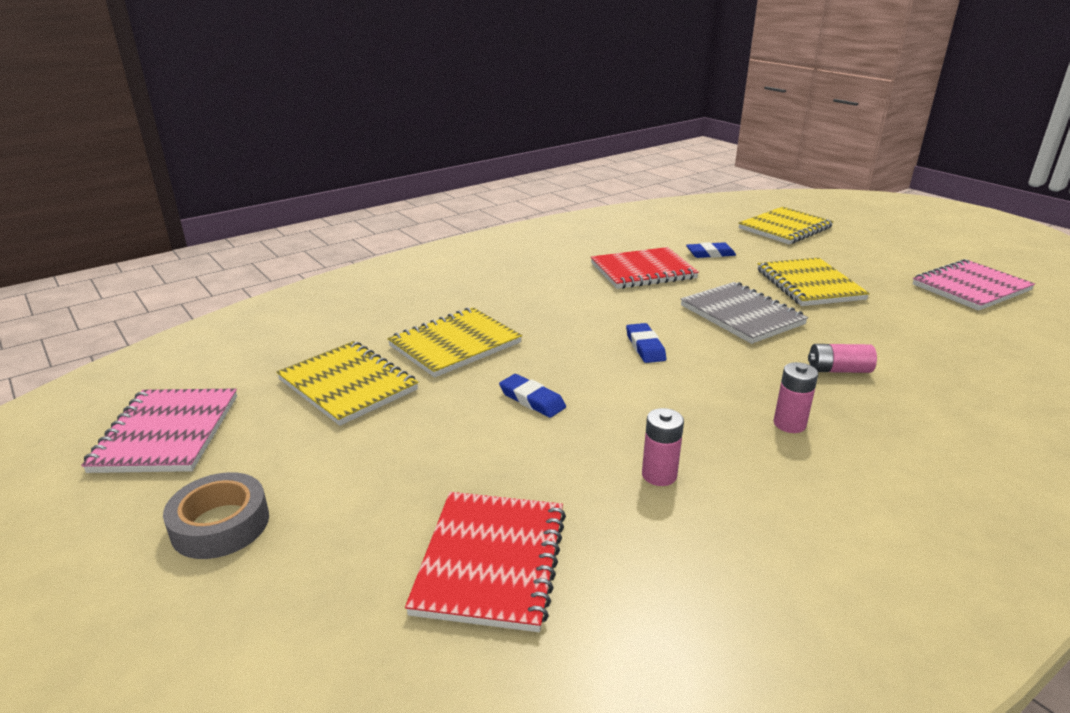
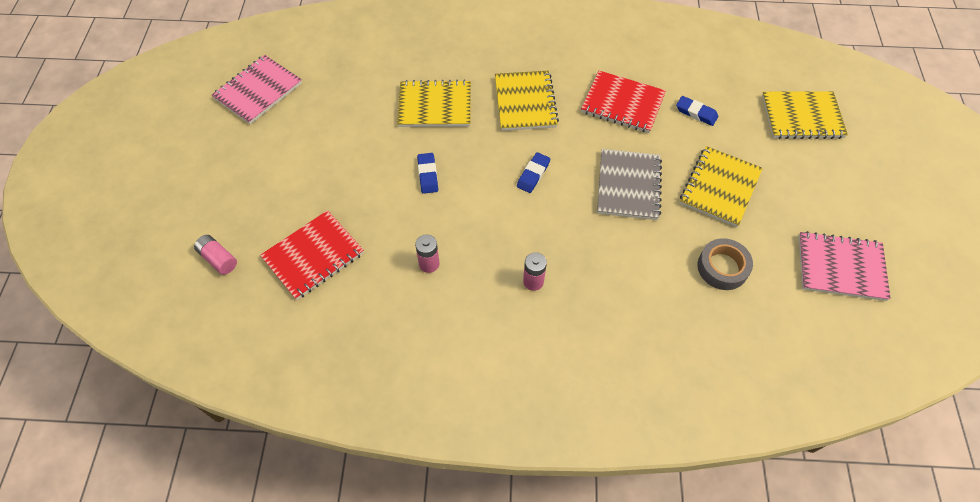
camera: 40 degrees right, 30 degrees up
grey tape [163,472,269,559] -> grey tape moved to [697,238,753,290]
yellow notebook [277,341,418,426] -> yellow notebook moved to [495,71,559,131]
pink battery [808,344,877,373] -> pink battery moved to [194,235,237,275]

